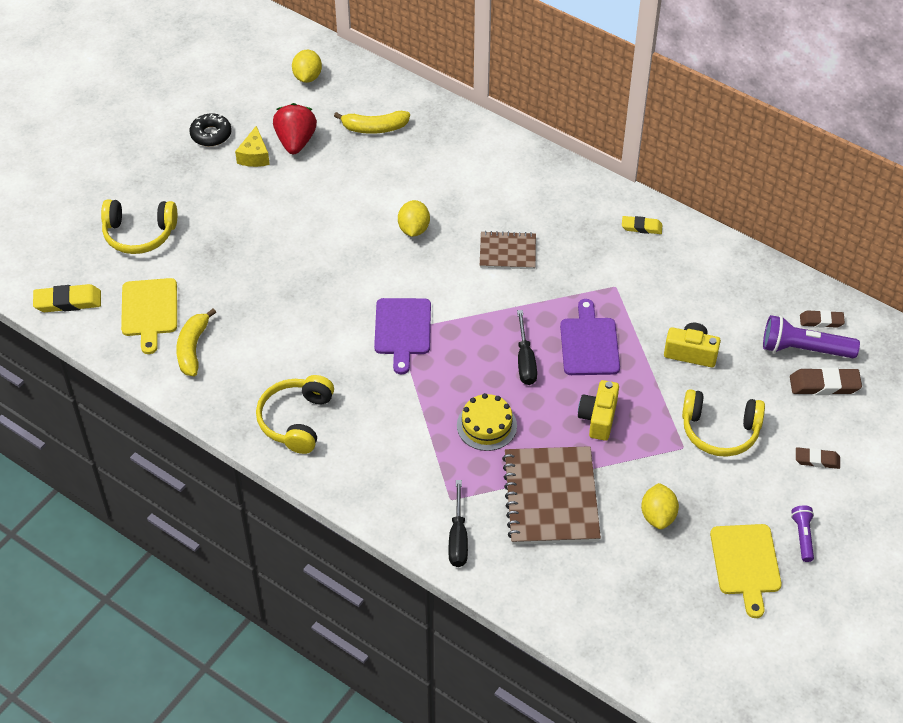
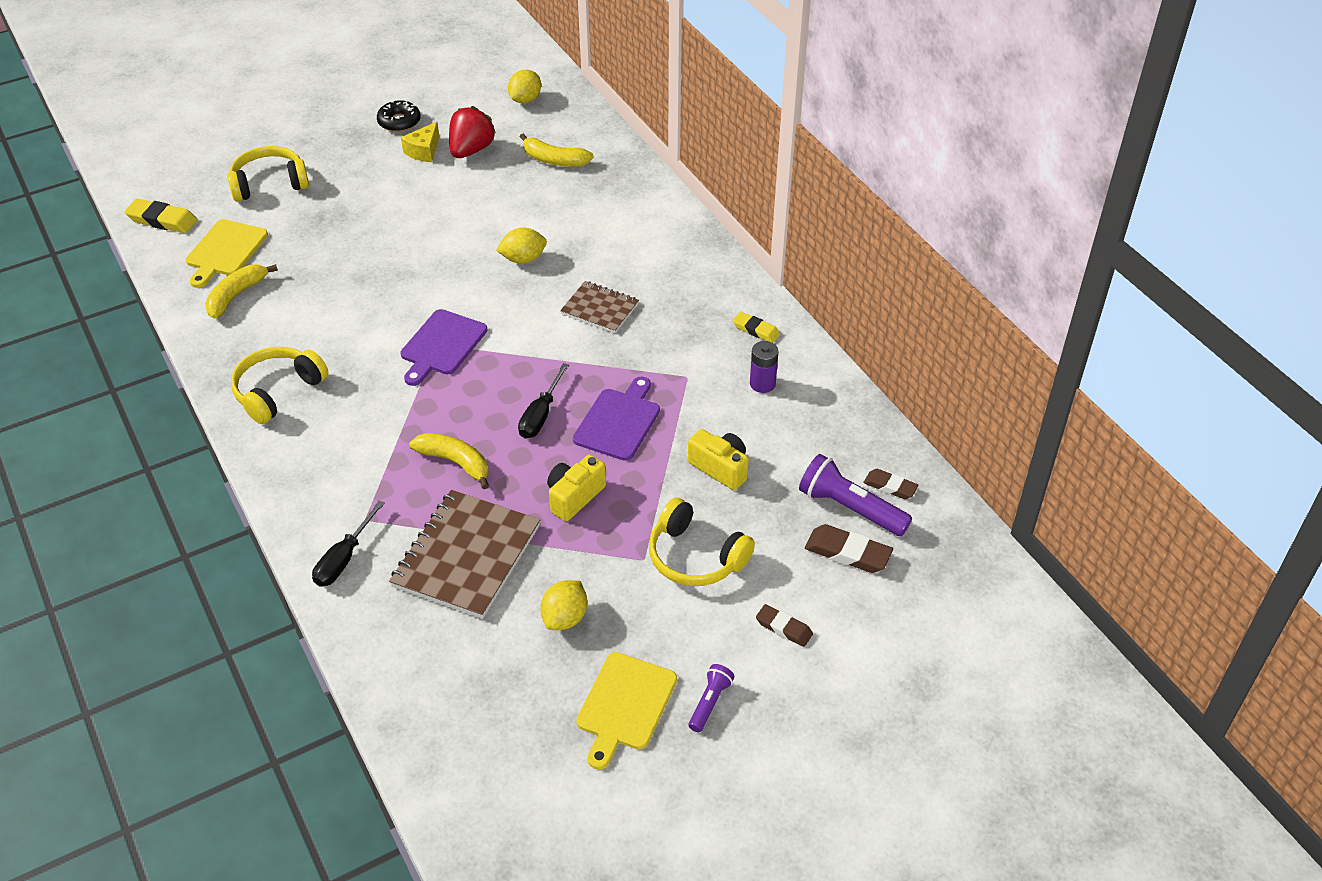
camera: 25 degrees right, 5 degrees down
yellow headphones [101,199,177,254] -> yellow headphones turned 135 degrees clockwise [228,146,309,202]
yellow lemon [398,200,430,237] -> yellow lemon turned 45 degrees clockwise [496,227,547,263]
yellow cake [457,393,517,451] -> yellow banana [409,433,489,489]
none -> purple battery [750,341,779,393]

